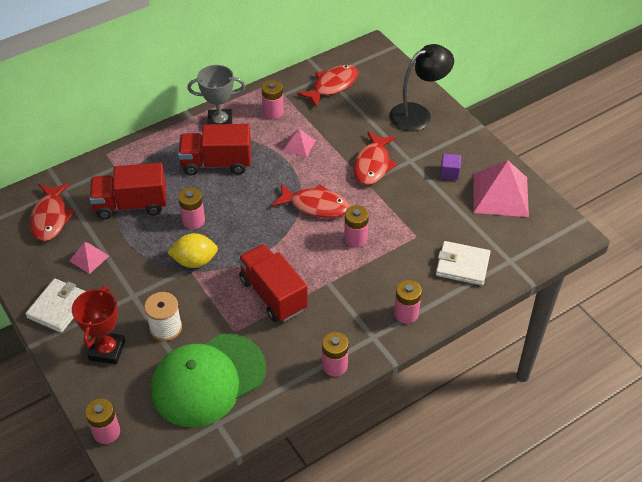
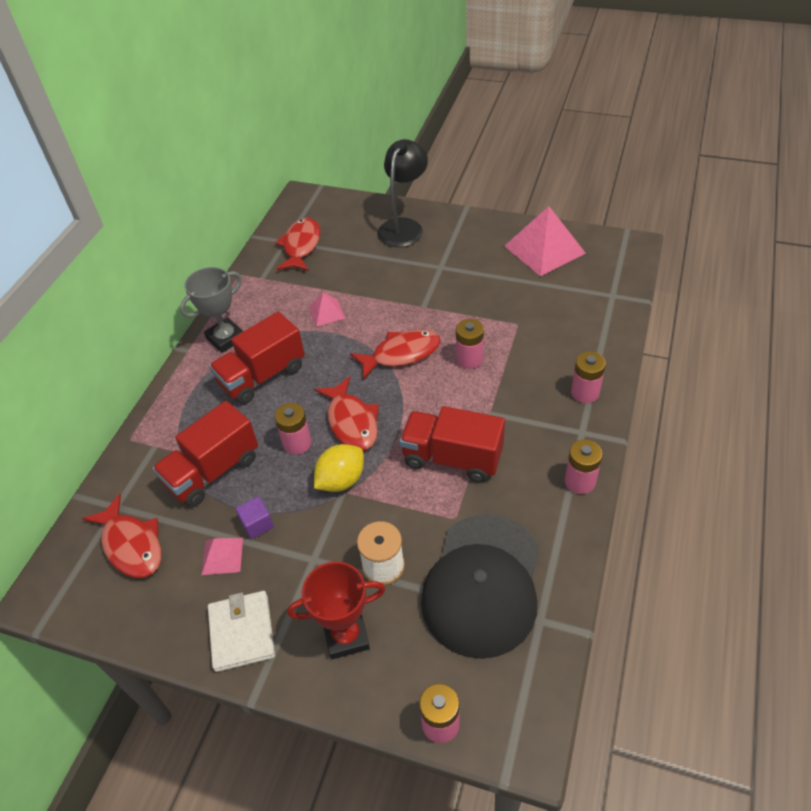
camera: 35 degrees left, 0 degrees up
red trophy [72,286,125,364] -> red trophy turned 75 degrees counterclockwise [287,562,385,660]
green cap [151,334,266,427] -> black cap [421,514,539,659]
pink battery [261,80,284,119] -> none
red fish [353,131,397,185] -> red fish moved to [315,376,379,450]
white wallet [436,241,490,285] -> none
purple cube [440,153,461,180] -> purple cube moved to [236,496,274,539]

